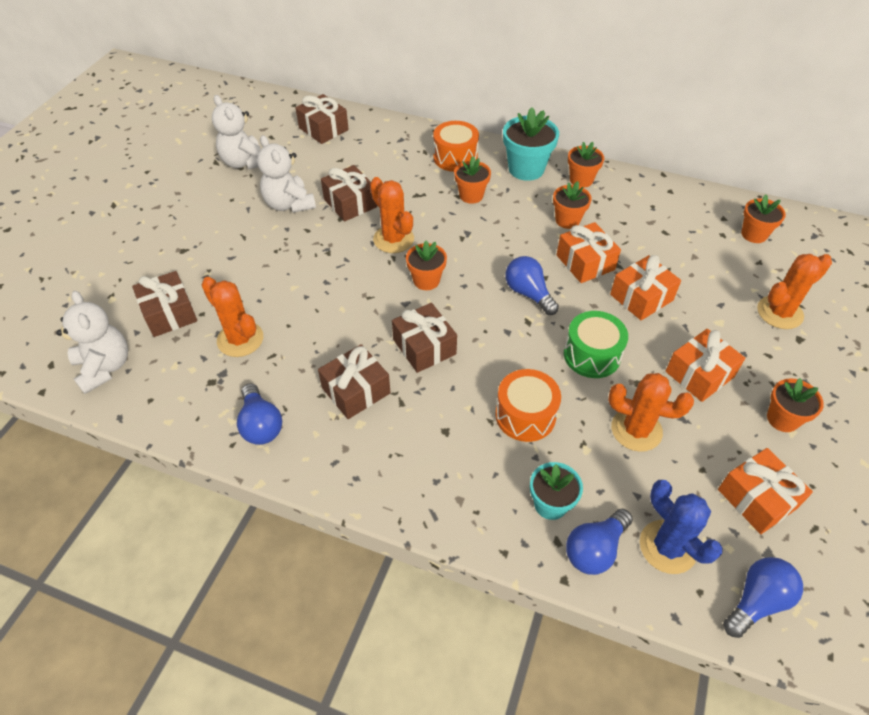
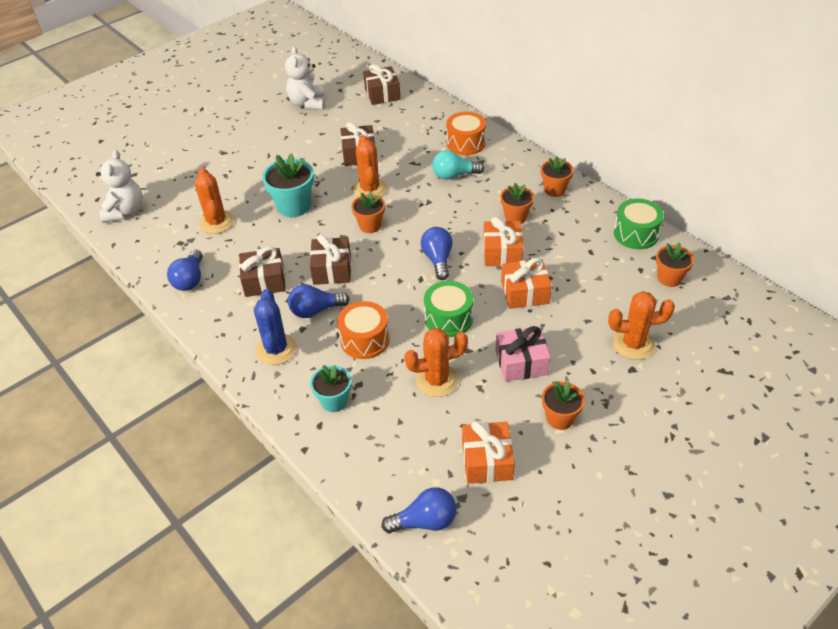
camera: 30 degrees right, 5 degrees down
brown gift [132,271,197,337] -> none
white teddy bear [257,135,316,213] -> none
orange flower pot [454,156,491,204] -> turquoise light bulb [432,150,484,180]
turquoise flower pot [503,107,559,181] -> turquoise flower pot moved to [262,153,314,217]
blue light bulb [566,509,633,575] -> blue light bulb moved to [288,284,350,318]
orange cactus [608,373,694,452] -> orange cactus turned 60 degrees counterclockwise [404,328,468,397]
blue cactus [640,480,723,574] -> blue cactus moved to [254,289,297,365]
orange gift [666,329,745,402] -> pink gift [495,326,551,382]
none -> green drum [614,199,664,249]

